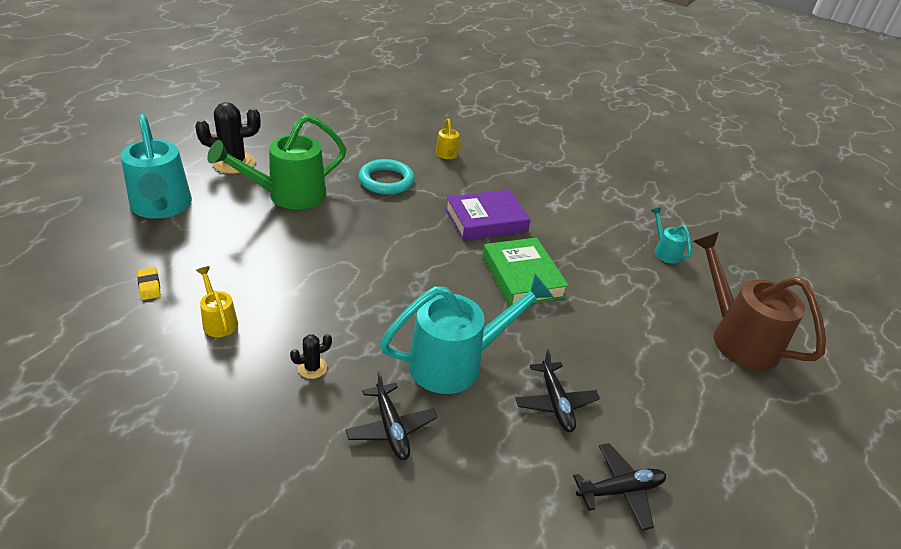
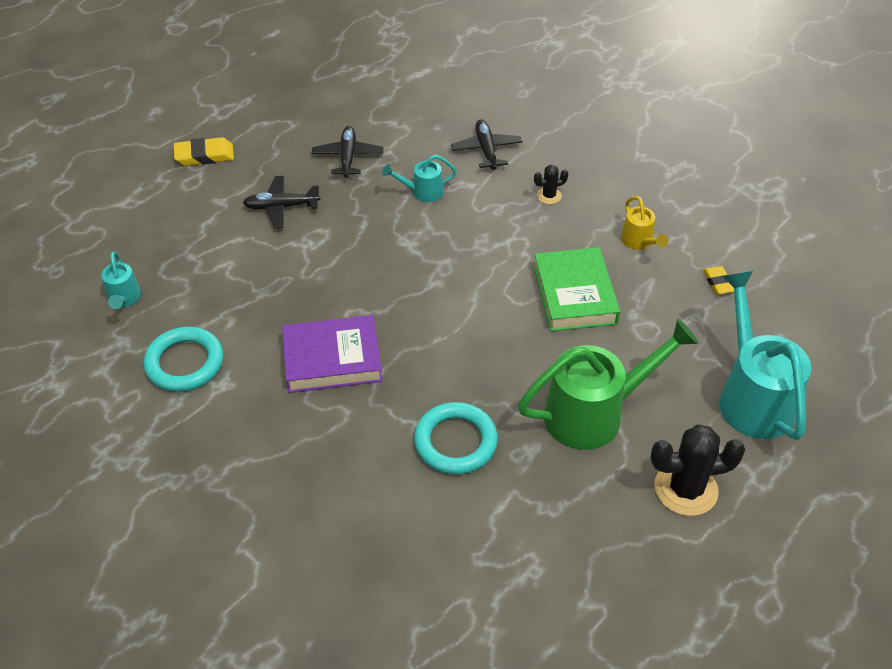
camera: 165 degrees left, 10 degrees up
turquoise watering can [380,274,554,394] -> turquoise watering can [382,155,457,202], size x0.48
yellow watering can [435,119,462,159] -> none
green book [482,238,569,306] -> green book moved to [534,247,620,331]
black plane [573,443,666,531] -> black plane moved to [243,176,321,228]
brown watering can [693,232,826,370] -> none
none -> turquoise ring [143,327,223,392]
none -> yellow eraser [174,137,234,166]

